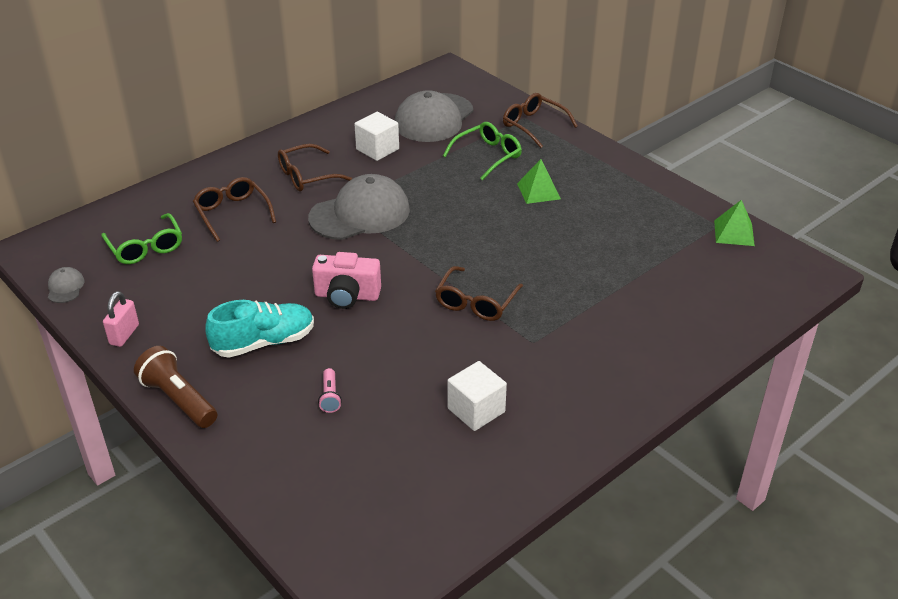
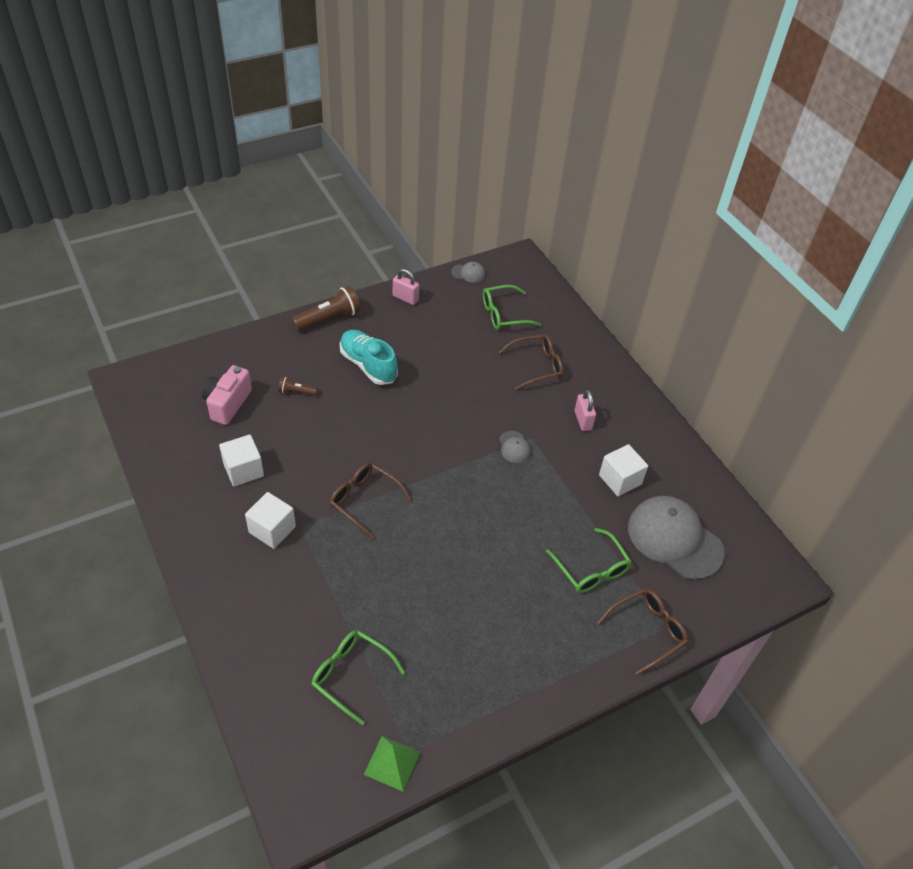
camera: 100 degrees right, 10 degrees up
turquoise shoe [205,300,314,358] -> turquoise shoe turned 150 degrees clockwise [340,330,398,385]
brown glasses [278,144,352,191] -> pink padlock [575,390,596,431]
grey cap [308,174,410,240] -> grey cap [499,431,531,463], size x0.43
pink camera [312,252,381,309] -> pink camera moved to [202,365,252,425]
pink flashlight [318,368,342,413] -> brown flashlight [278,377,317,396]
green pyramid [517,159,561,204] -> none
none -> white cube [245,492,296,549]
none -> green glasses [311,630,405,725]

